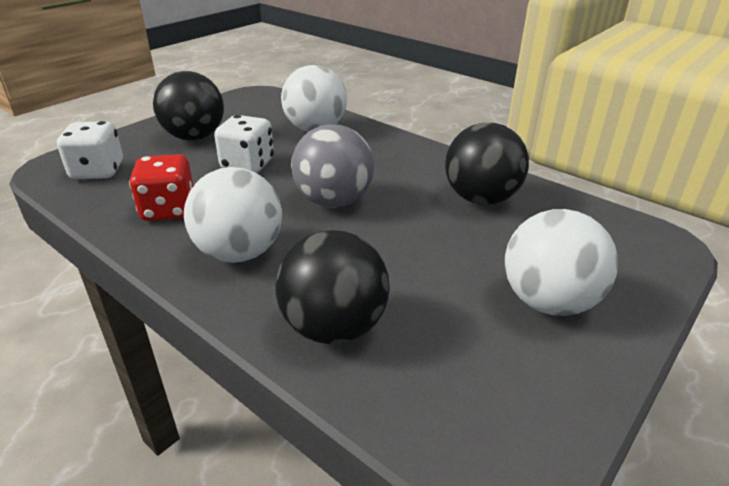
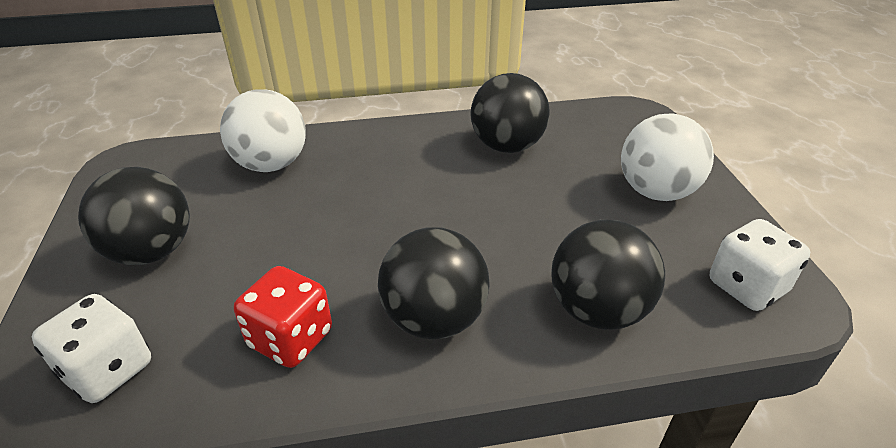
camera: 50 degrees left, 5 degrees up
white ball [184,167,282,263] -> black ball [378,227,490,339]
white dice [214,115,274,173] -> white dice moved to [710,219,810,311]
grey ball [291,124,374,208] -> none

